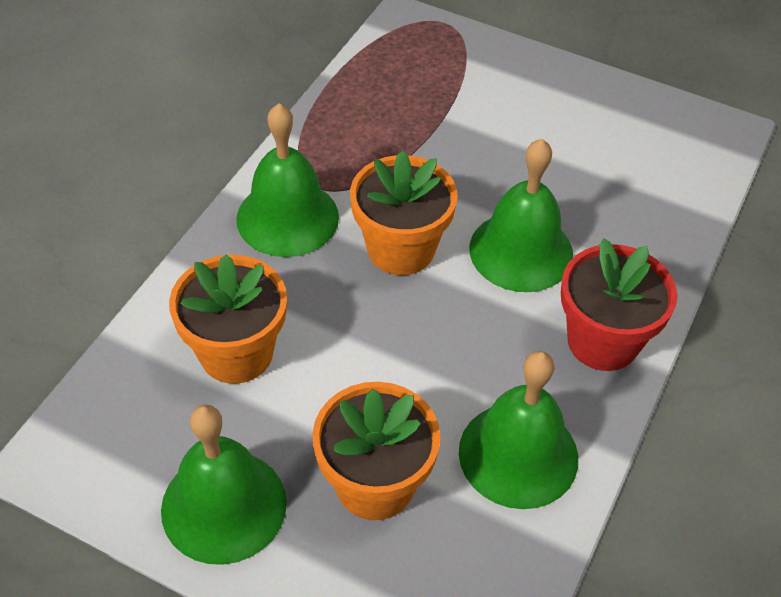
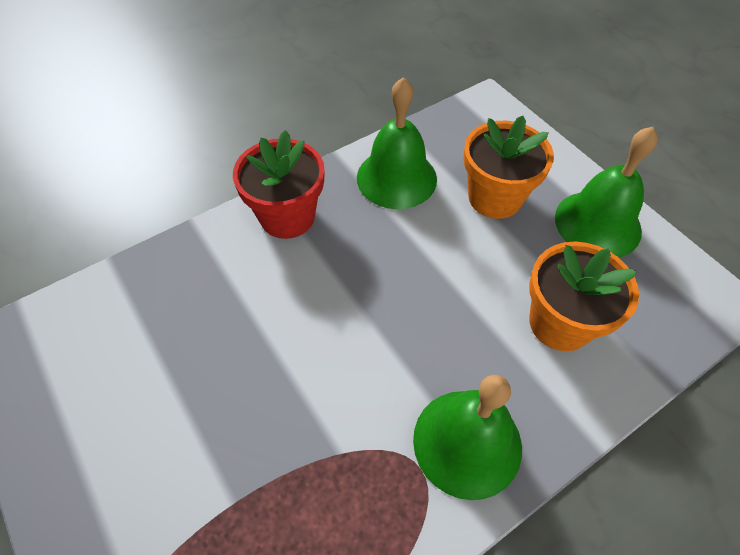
camera: 150 degrees left, 5 degrees up
orange flower pot [350,150,458,275] -> none
green bell [469,139,573,292] -> none

